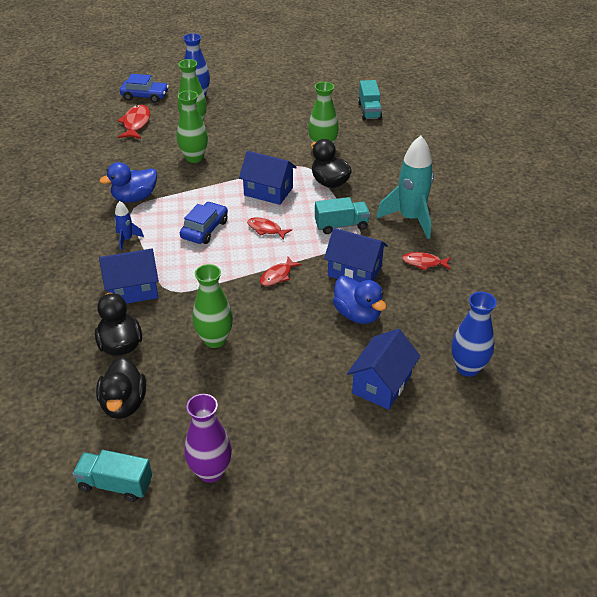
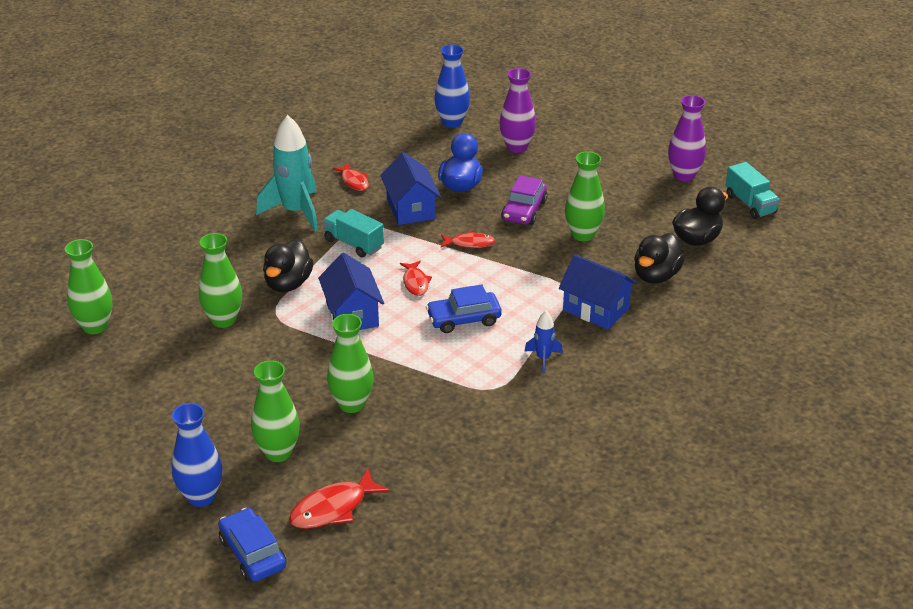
camera: 130 degrees left, 5 degrees down
blue duck [99,162,157,202] -> none
blue house [347,329,420,410] -> purple vase [499,68,536,153]
turquoise truck [358,80,382,120] -> green vase [65,239,112,334]
none -> purple car [501,175,547,225]

